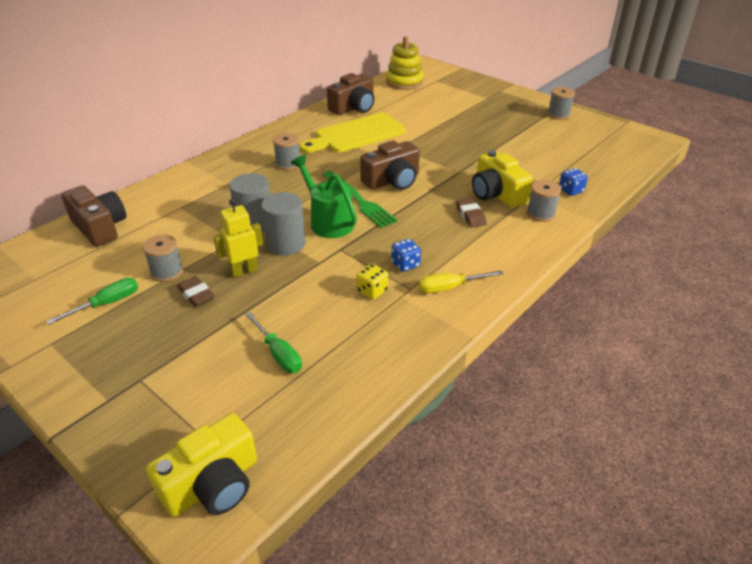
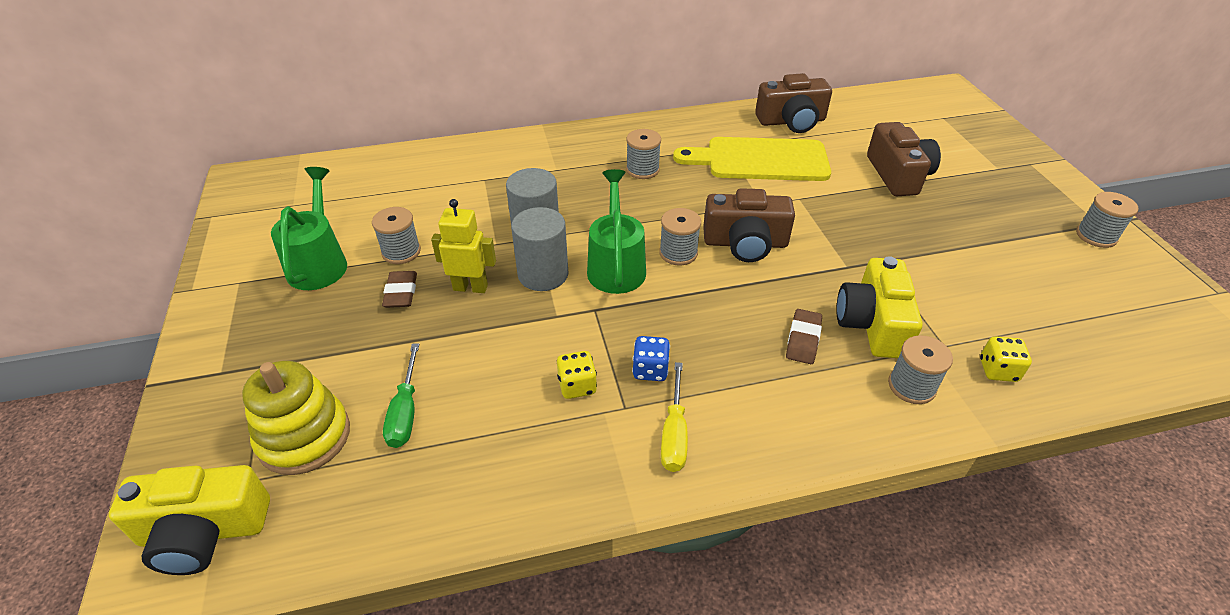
camera: 35 degrees right, 5 degrees up
green screwdriver [46,278,138,325] -> green watering can [271,167,347,290]
brown camera [62,186,126,247] -> brown camera moved to [867,122,941,196]
green fork [322,171,398,228] -> grey spool [659,208,701,265]
yellow stacking toy [386,36,424,90] -> yellow stacking toy moved to [242,361,350,475]
yellow screwdriver [419,271,503,293] -> yellow screwdriver turned 105 degrees counterclockwise [661,362,688,472]
blue dice [559,168,588,196] -> yellow dice [980,336,1032,382]

